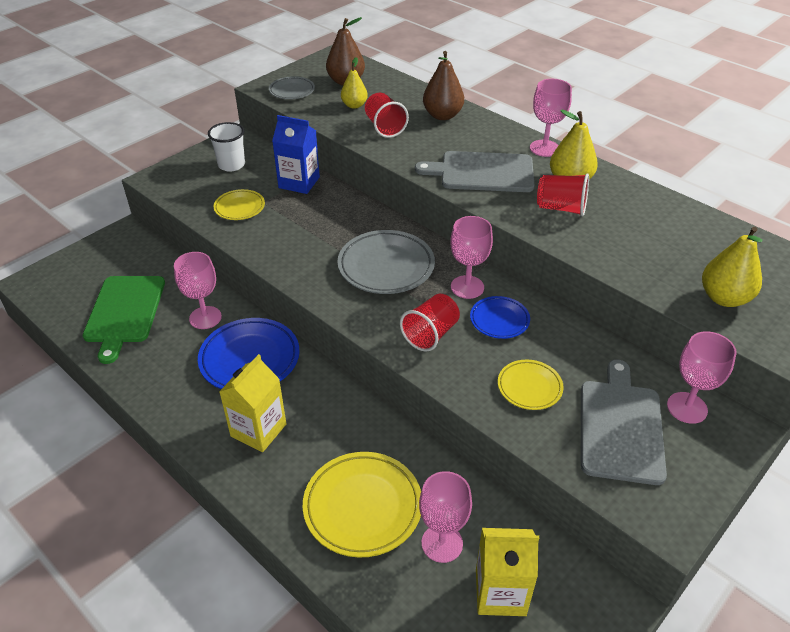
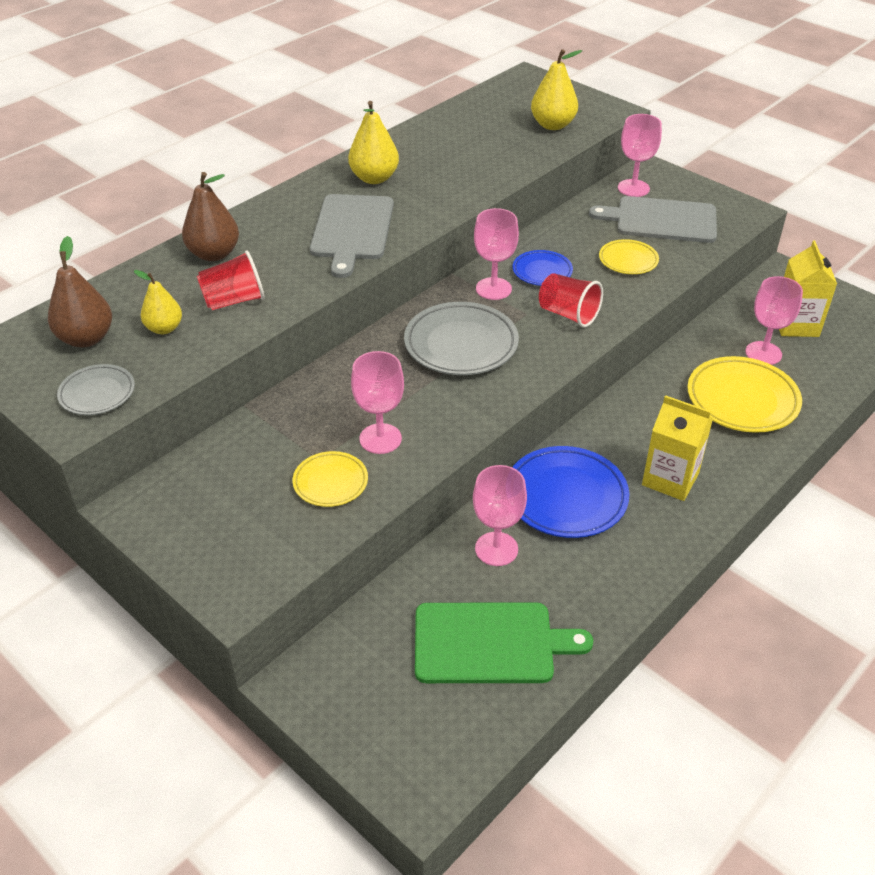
camera: 90 degrees left, 0 degrees up
white cup [208,122,245,172] -> none
blue carton [272,115,320,194] -> none
pink goblet [530,79,572,157] -> pink goblet moved to [351,351,404,454]
red cup [537,173,589,216] -> none

